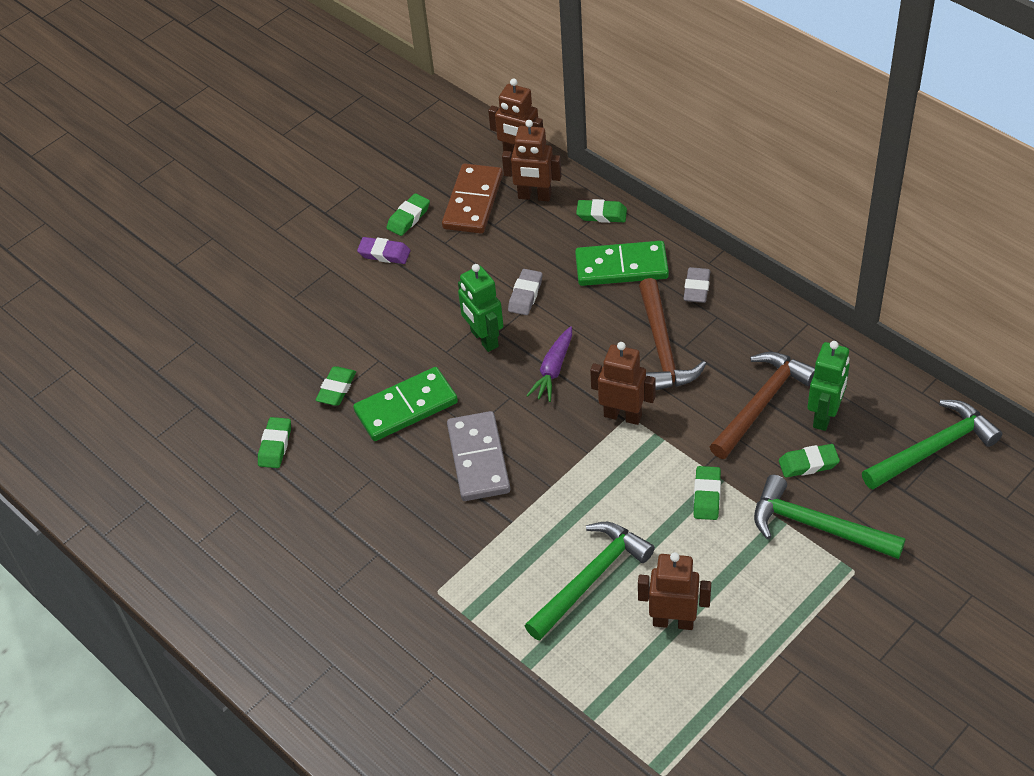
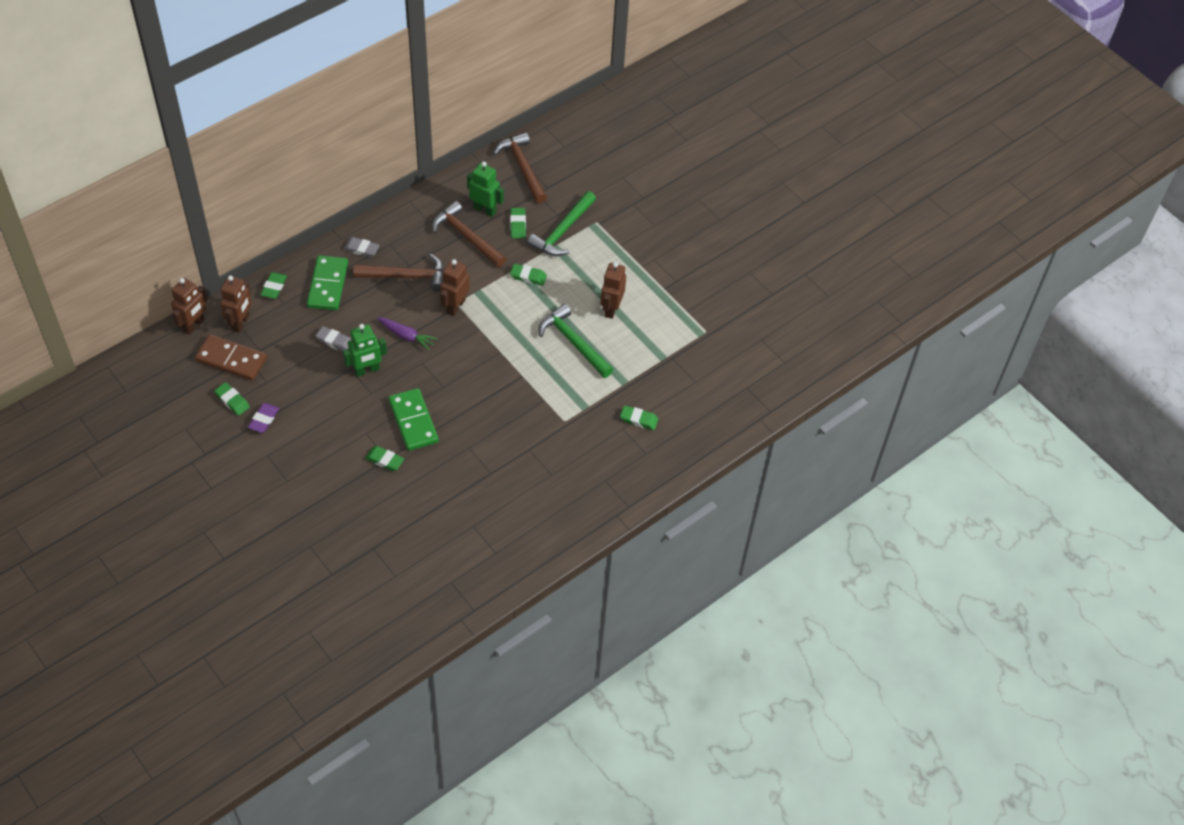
camera: 90 degrees left, 5 degrees up
green eraser [258,417,291,468] -> green eraser moved to [620,405,658,430]
grey domino [447,411,510,501] -> none
green hammer [862,400,1003,490] -> brown hammer [493,132,547,203]

